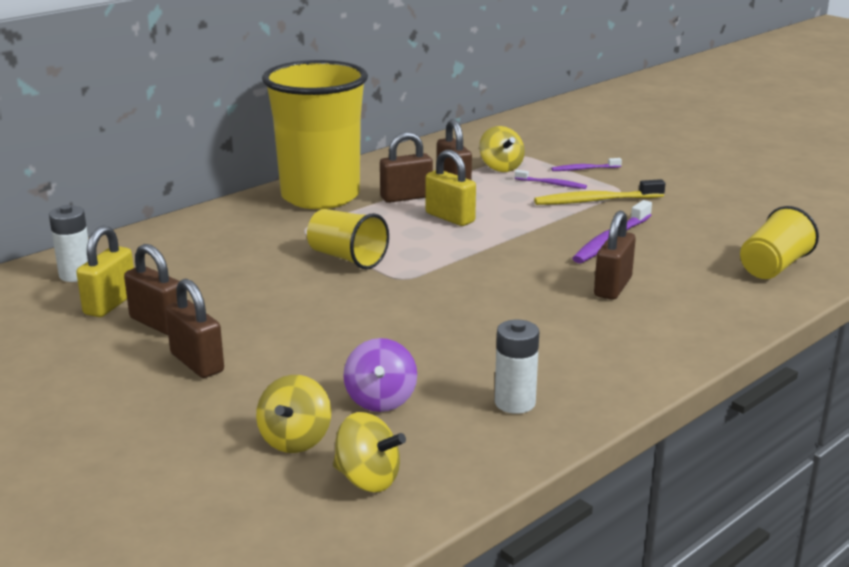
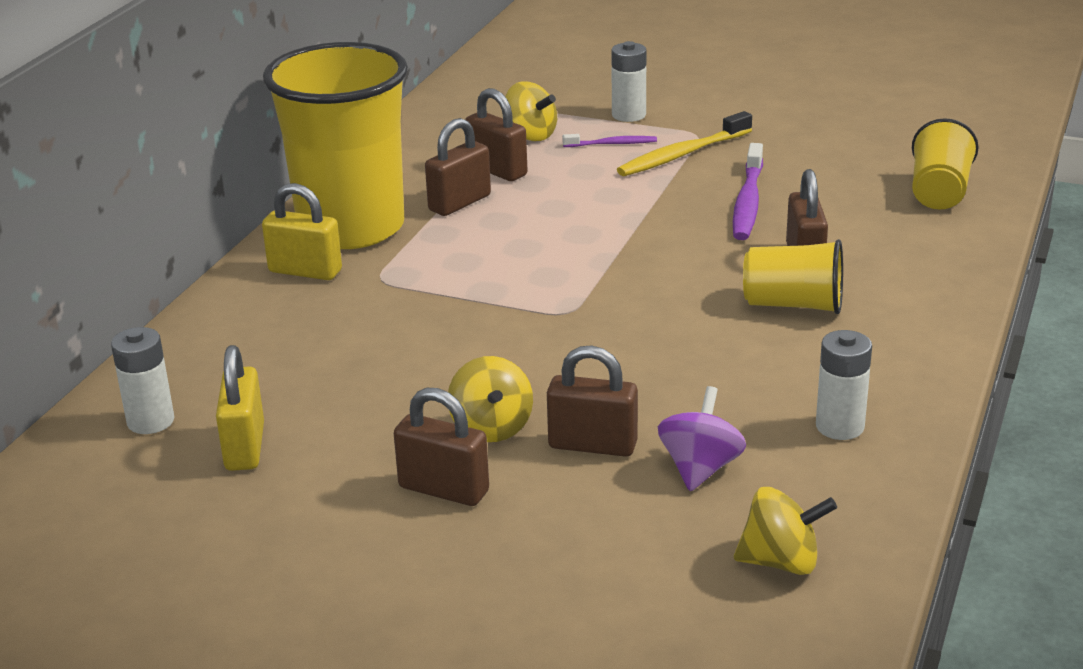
camera: 25 degrees left, 5 degrees up
brown padlock [124,244,179,335] -> brown padlock moved to [547,346,638,457]
yellow spinning top [256,375,331,453] -> yellow spinning top moved to [448,356,533,442]
yellow cup [307,209,389,269] -> yellow cup moved to [743,239,843,314]
purple spinning top [343,338,417,412] -> purple spinning top turned 135 degrees counterclockwise [658,386,746,491]
yellow padlock [426,150,476,226] -> yellow padlock moved to [262,183,342,280]
purple toothbrush [551,158,622,171] -> white battery [611,41,647,122]

